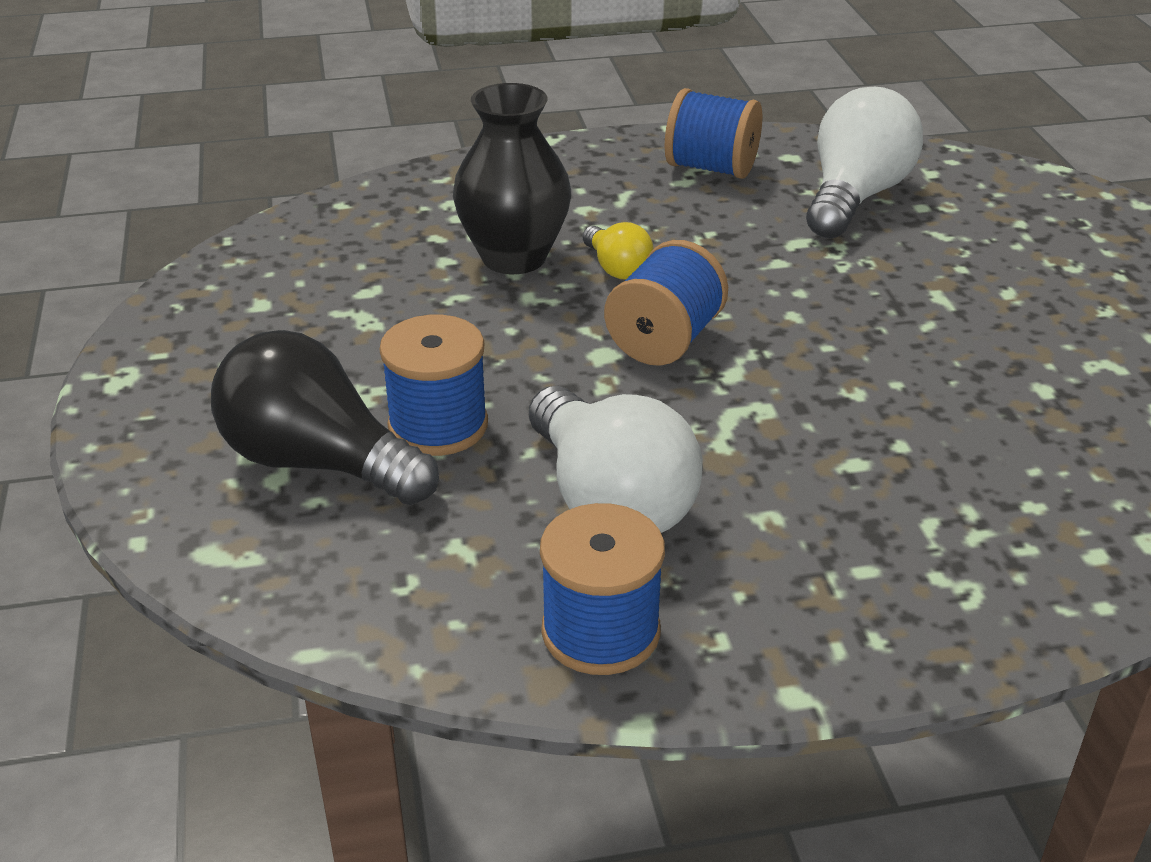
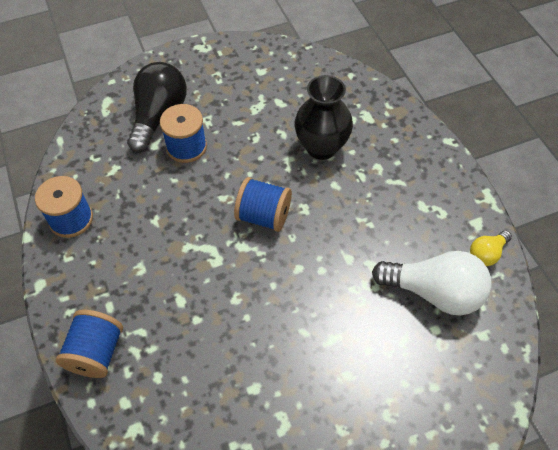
camera: 80 degrees right, 20 degrees up
white light bulb [529,386,703,533] -> none
yellow light bulb [583,222,654,280] -> yellow light bulb moved to [470,231,512,266]
blue spool [665,88,762,179] -> blue spool moved to [56,310,123,378]

